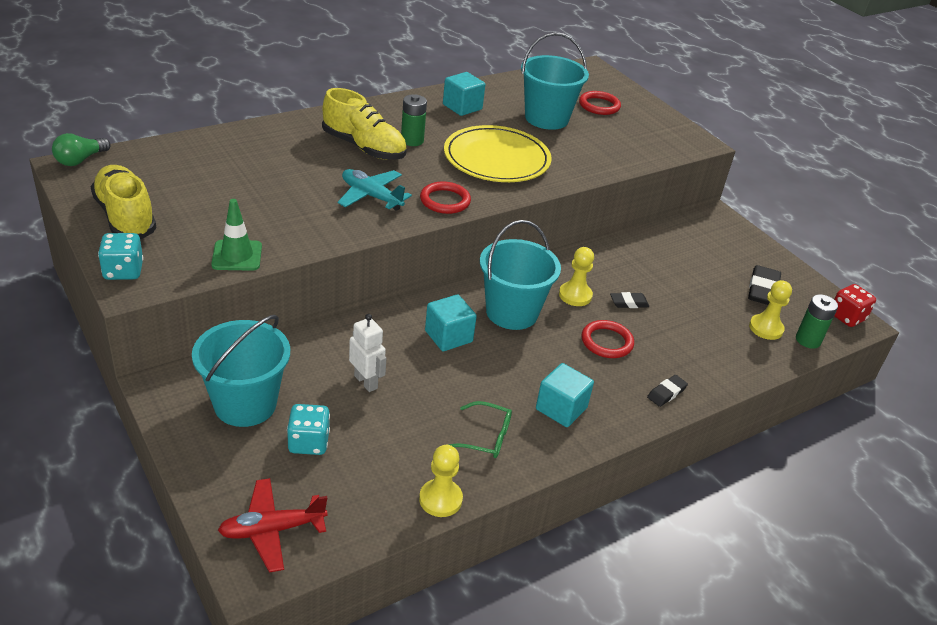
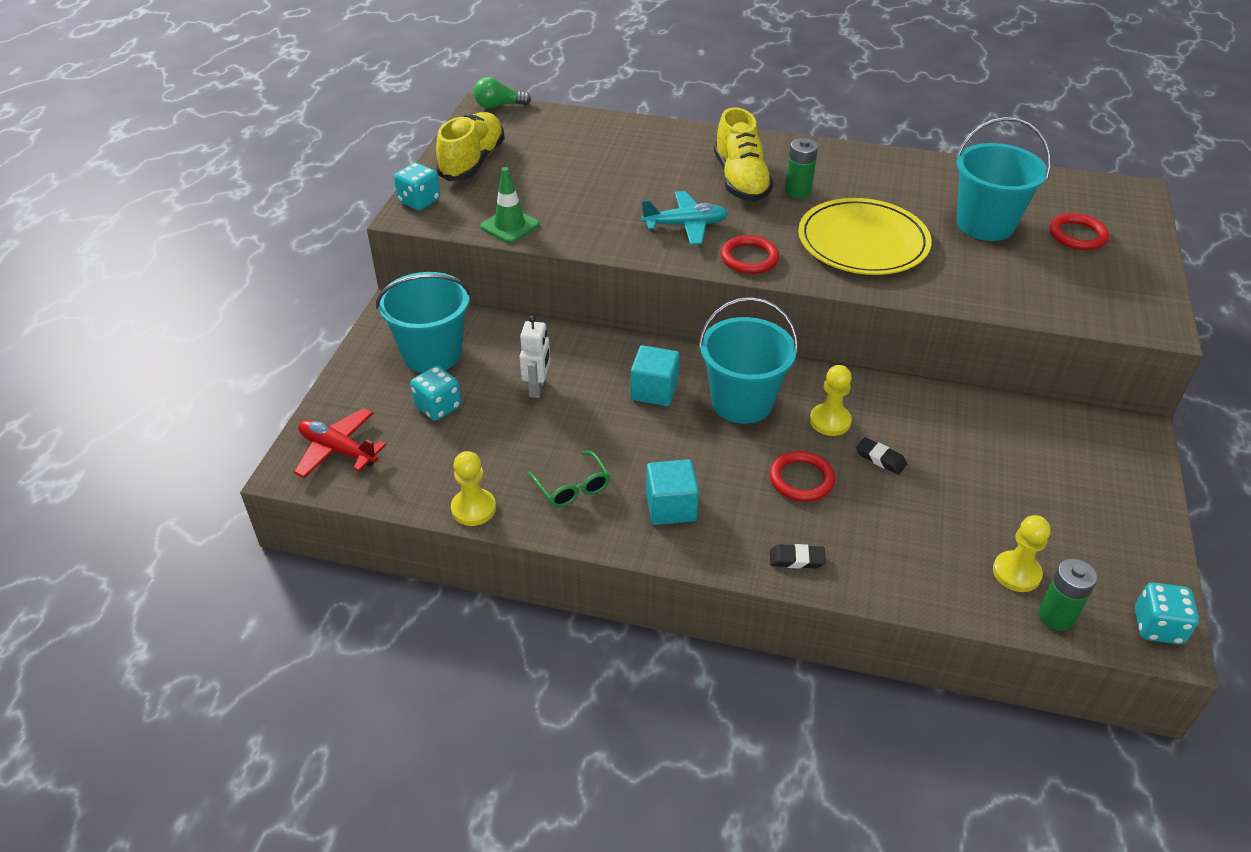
camera: 50 degrees right, 5 degrees up
turquoise plane [338,169,412,211] -> turquoise plane turned 90 degrees clockwise [641,191,728,245]
turquoise cube [443,72,485,116] -> none
black eraser [748,265,781,305] -> none
red dice [834,284,876,327] -> turquoise dice [1135,582,1199,645]

